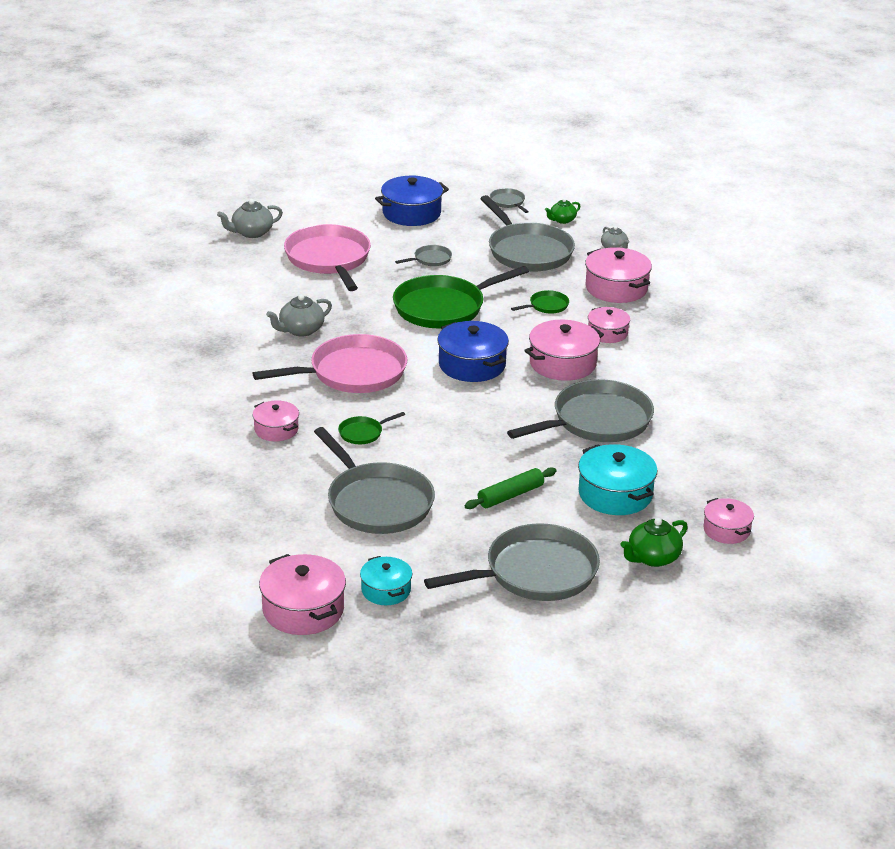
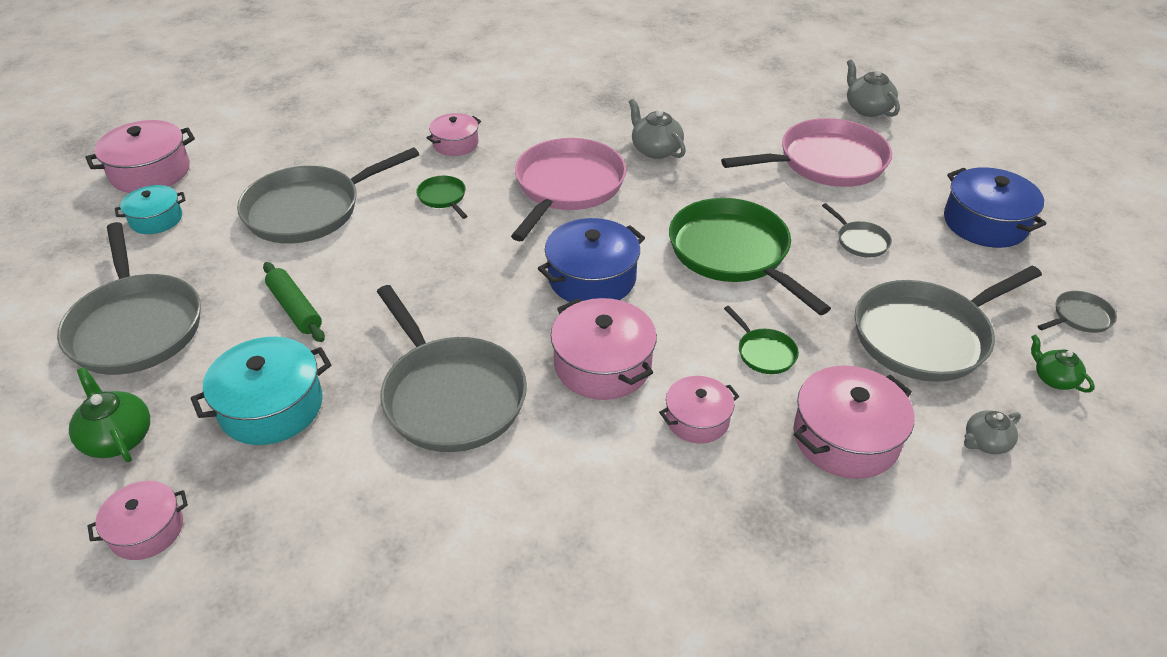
camera: 90 degrees right, 10 degrees up
pink pan [252,334,407,393] -> pink pan turned 135 degrees counterclockwise [511,138,626,241]

